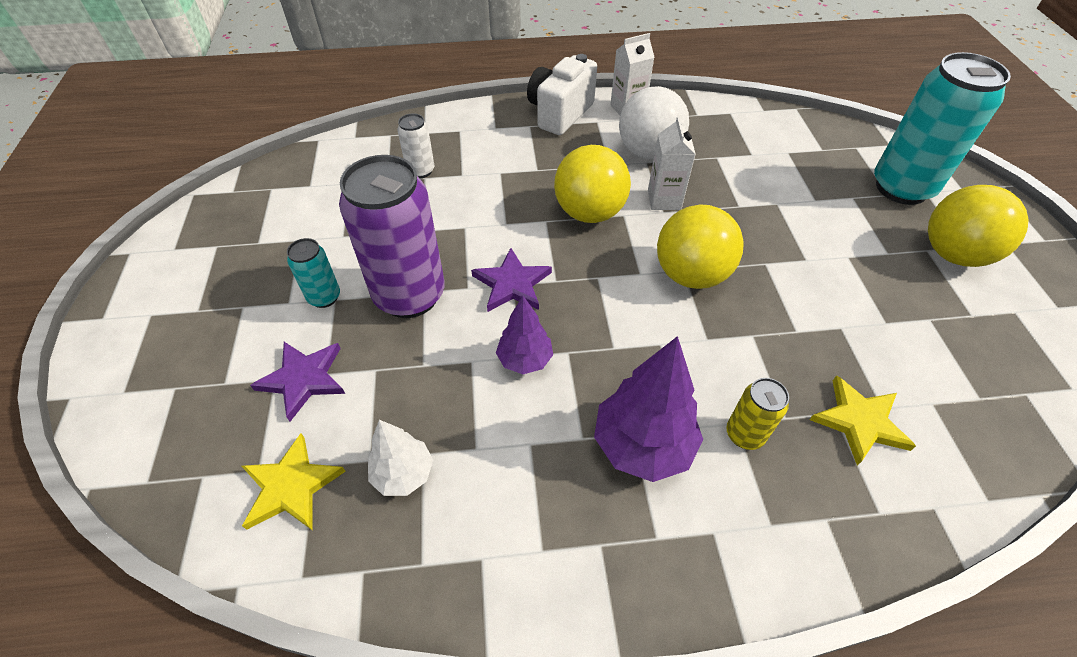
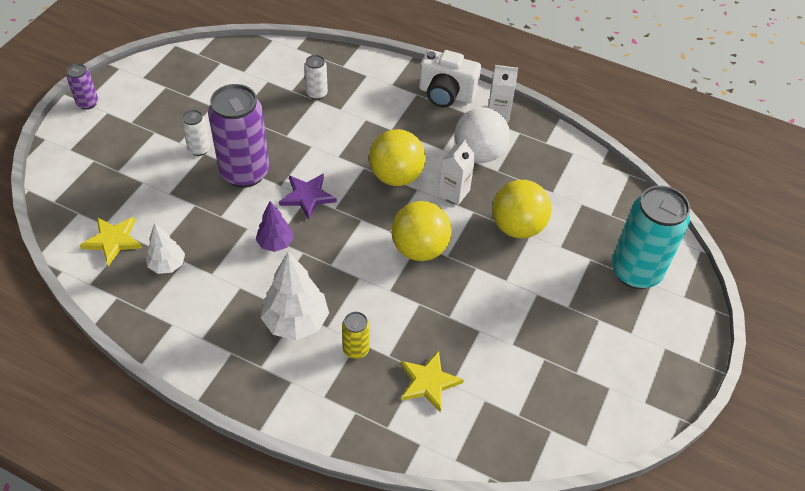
camera: 30 degrees right, 0 degrees up
purple star [250,342,345,421] -> none
turquoise can [287,238,340,308] -> white can [181,110,210,156]
white camera [527,54,597,135] -> white camera turned 135 degrees counterclockwise [419,50,481,107]
purple tree [594,336,703,482] -> white tree [261,251,329,340]
yellow ball [928,185,1029,267] -> yellow ball moved to [492,180,552,238]
none -> purple can [66,64,98,110]

